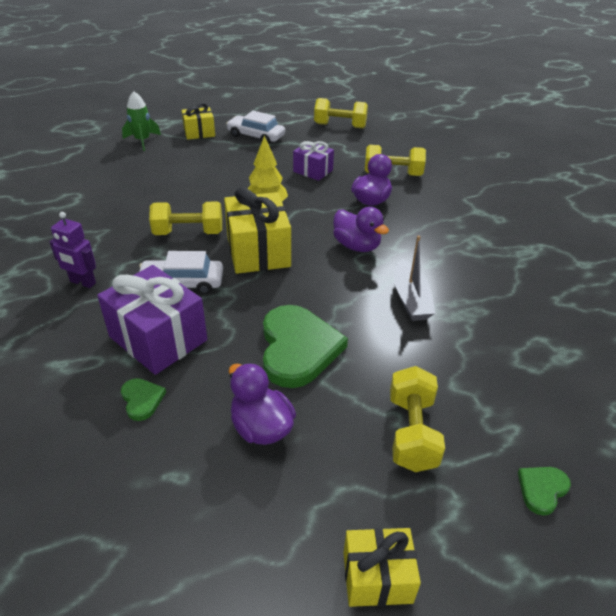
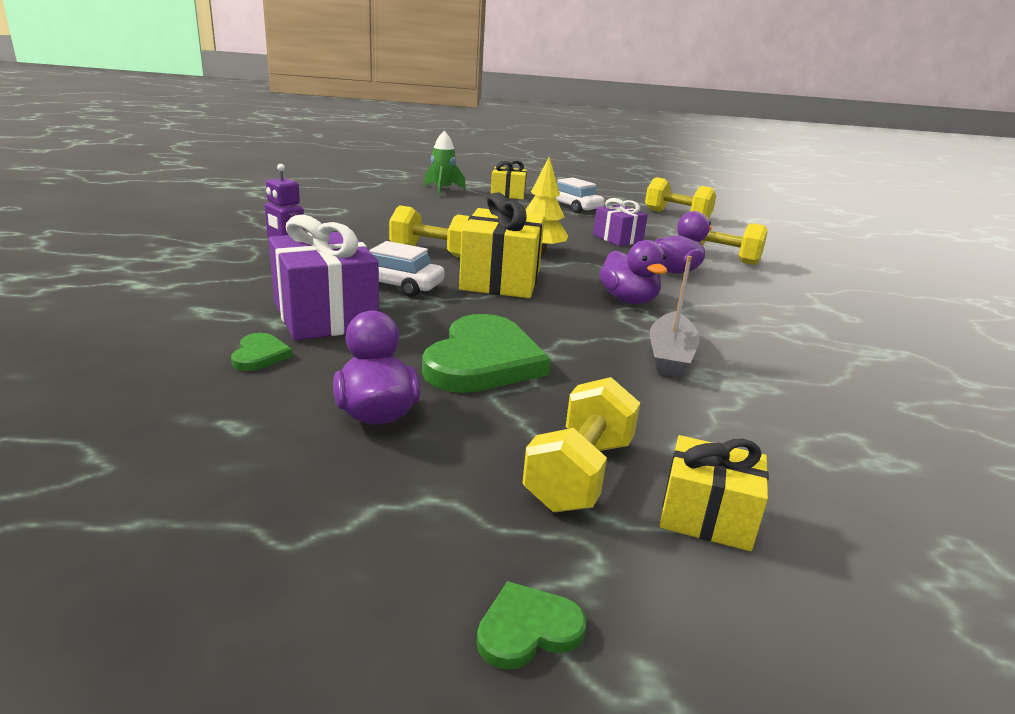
camera: 20 degrees right, 15 degrees down
yellow gift [344,528,421,607] -> yellow gift moved to [660,435,769,551]
green heart [518,467,571,516] -> green heart moved to [477,581,586,670]

